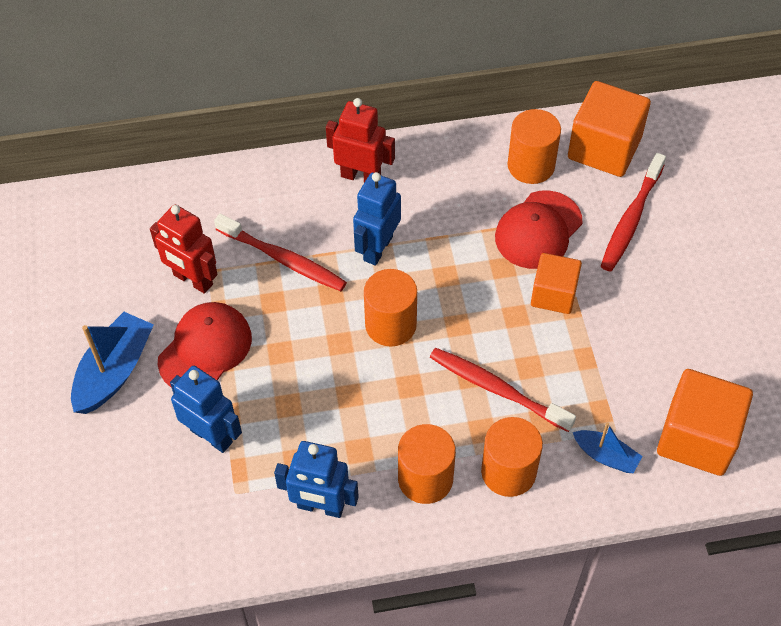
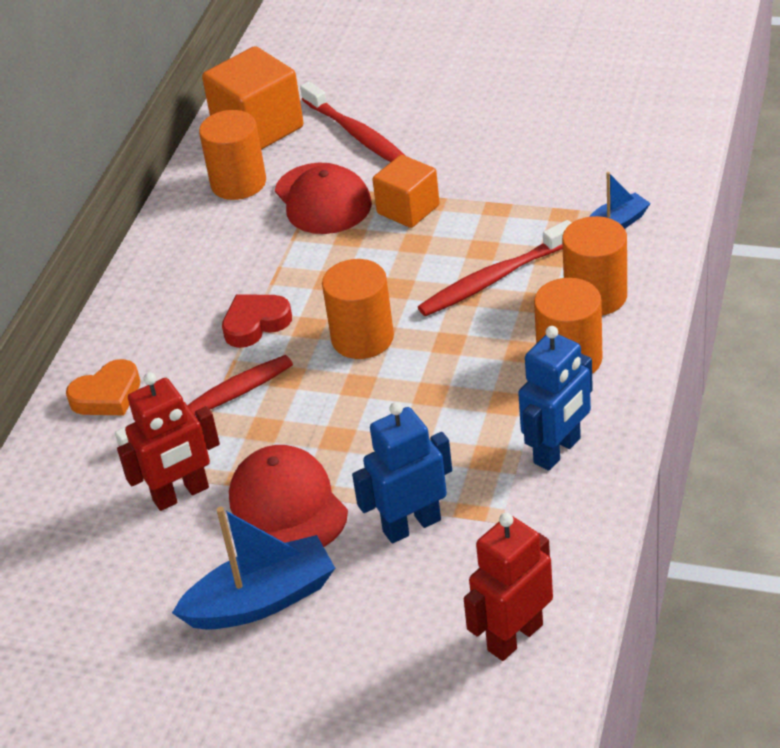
camera: 60 degrees left, 15 degrees down
blue boat [71,312,154,414] -> blue boat turned 105 degrees clockwise [172,507,335,630]
red robot [326,98,395,183] -> red robot moved to [464,513,553,661]
blue robot [353,172,401,266] -> red heart [222,294,292,348]
orange cube [657,369,753,476] -> none
none -> orange heart [66,359,140,415]

